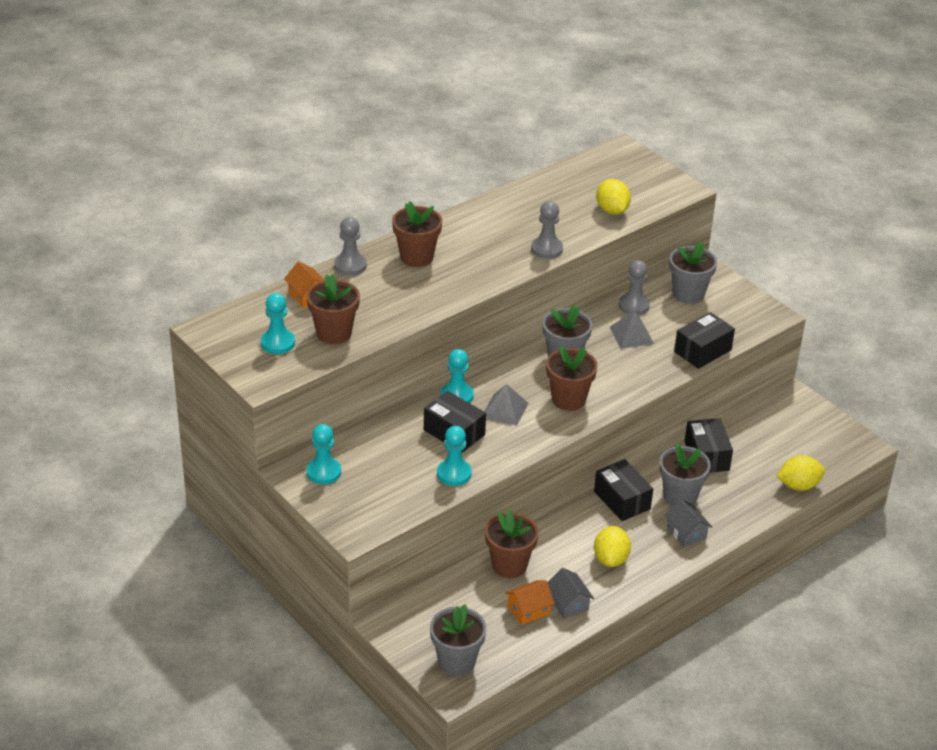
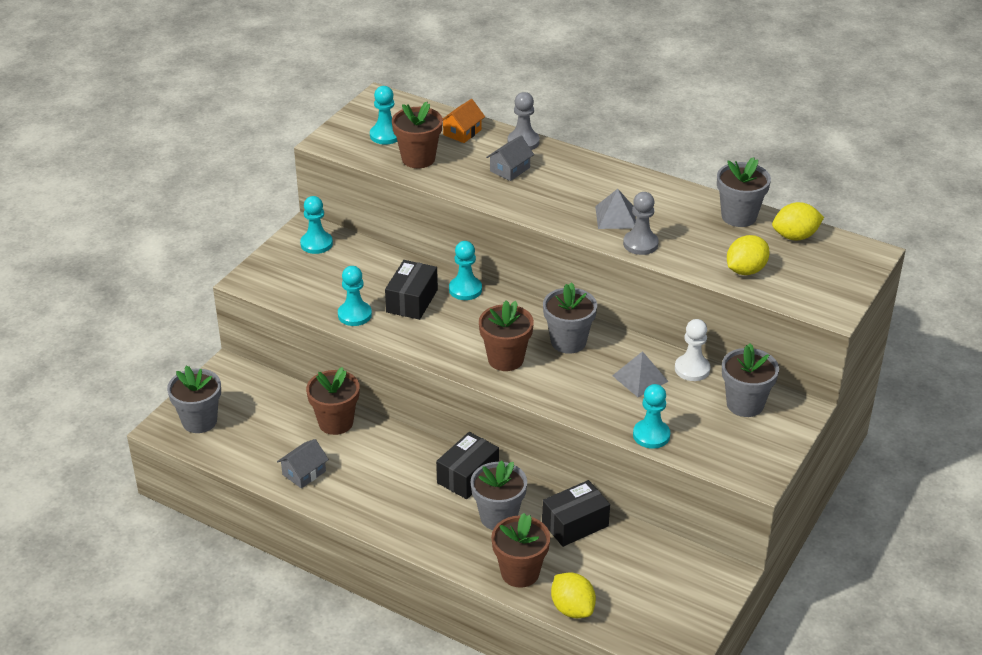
camera: 70 degrees right, 0 degrees up
brown flower pot [392,201,442,267] -> brown flower pot moved to [491,513,550,588]
grey pyramid [484,384,529,426] -> grey pyramid moved to [595,189,636,229]
orange house [505,580,555,625] -> none
yellow lemon [594,526,631,567] -> yellow lemon moved to [772,202,824,241]
grey pawn [619,260,650,315] -> white pawn [675,319,710,381]
grey house [665,499,712,547] -> grey house moved to [486,136,534,181]
black box [674,312,735,369] -> turquoise pawn [633,384,670,449]
none -> grey flower pot [717,157,771,227]

